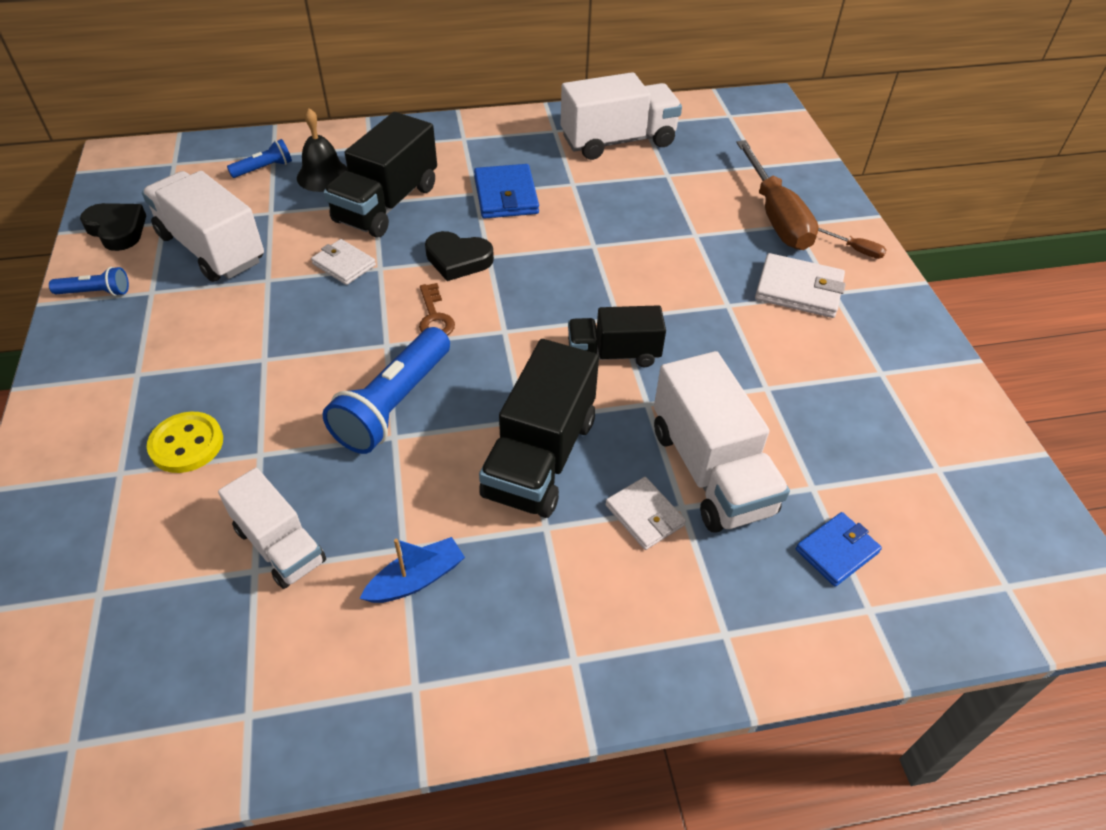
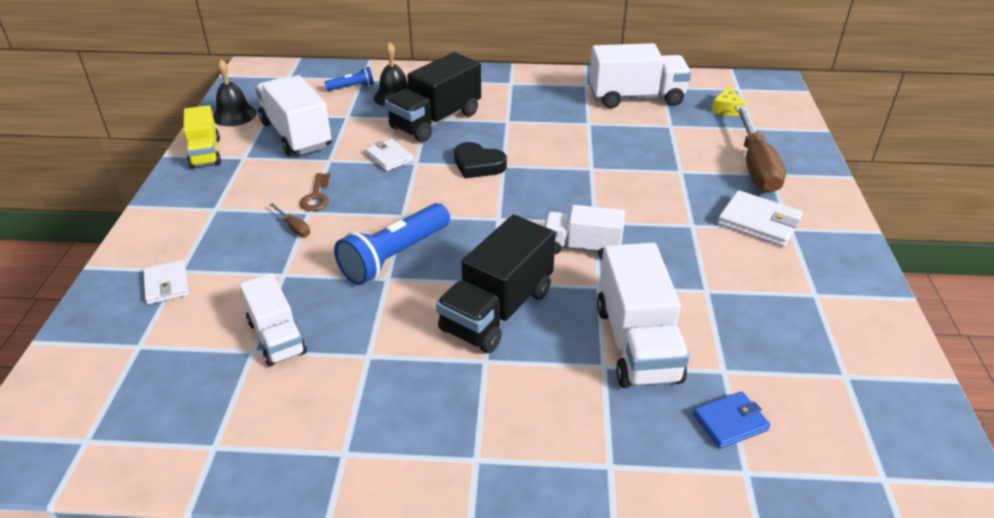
camera: 15 degrees right, 10 degrees down
blue flashlight [49,267,129,296] -> yellow truck [183,105,221,168]
black heart [80,203,146,251] -> black bell [213,60,257,126]
yellow button [147,412,223,473] -> none
blue boat [360,537,465,603] -> none
brown key [419,283,455,336] -> brown key moved to [300,173,330,211]
blue wallet [474,164,539,219] -> none
black truck [568,305,666,367] -> white truck [544,205,625,259]
white wallet [605,477,686,550] -> white wallet moved to [143,260,189,304]
brown screwdriver [818,228,886,259] -> brown screwdriver moved to [269,203,310,237]
none -> yellow cheese [711,86,745,116]

